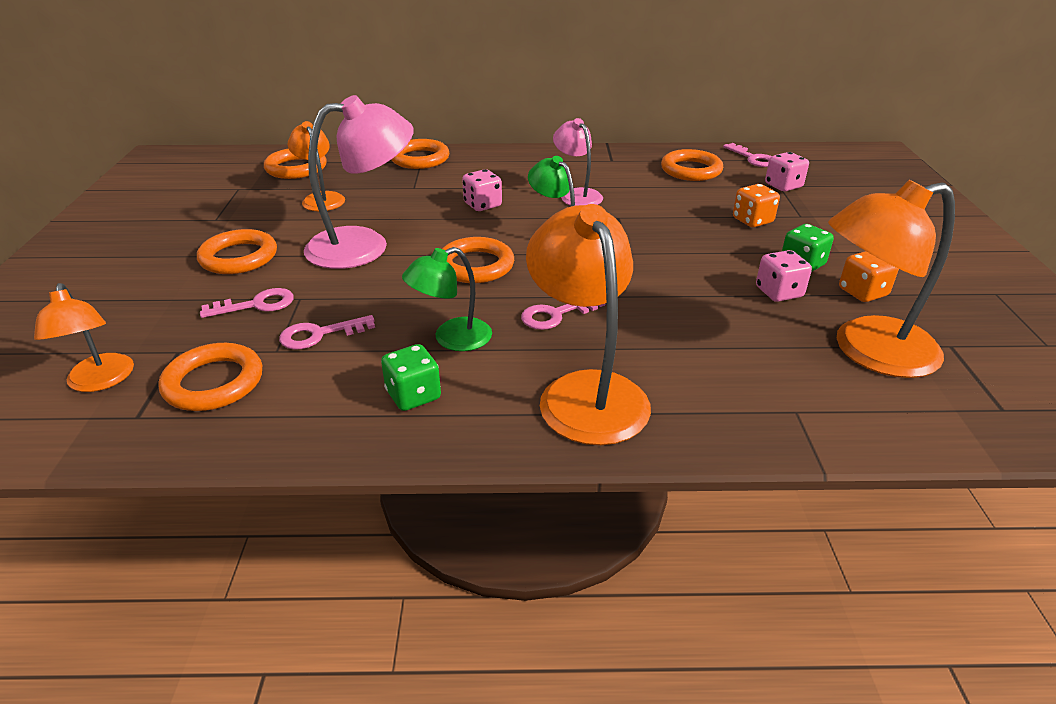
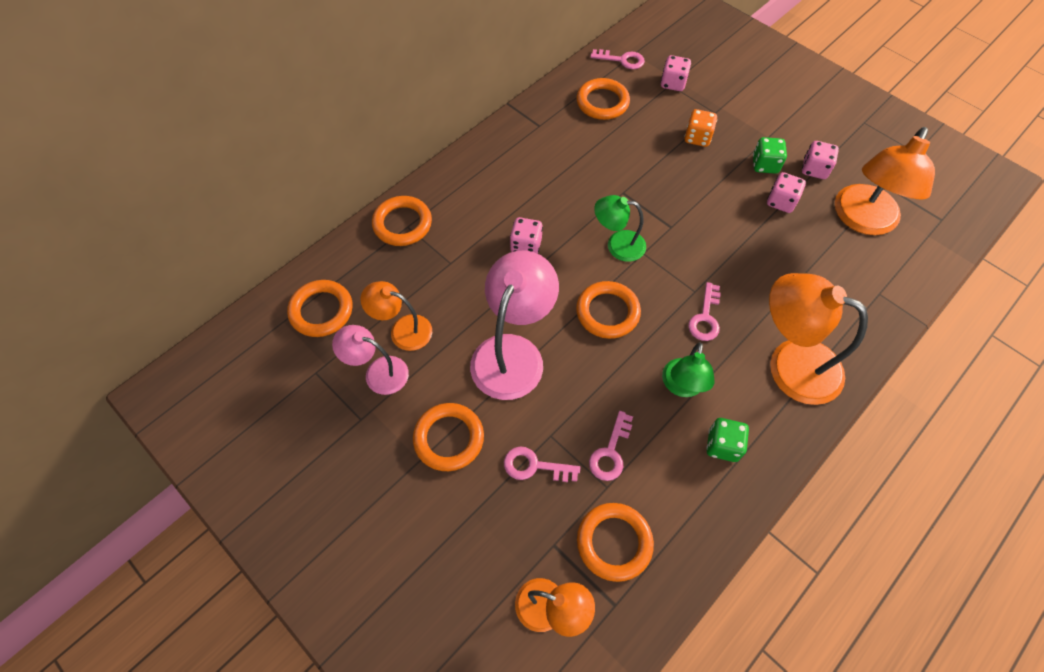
camera: 45 degrees left, 25 degrees up
pink key [200,288,294,318] -> pink key turned 105 degrees counterclockwise [504,447,580,482]
pink lamp [553,118,603,206] -> pink lamp moved to [332,325,409,395]
orange dice [839,251,899,302] -> pink dice [802,141,839,179]

